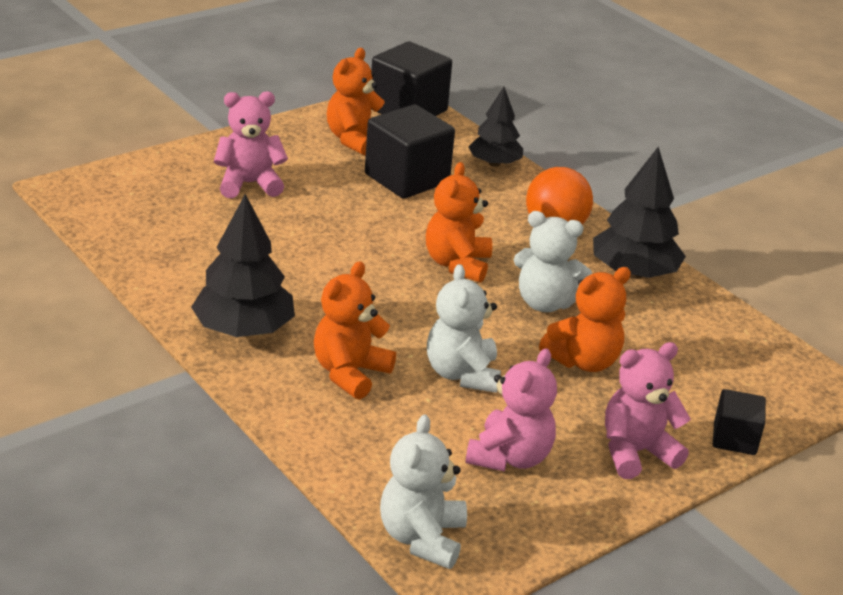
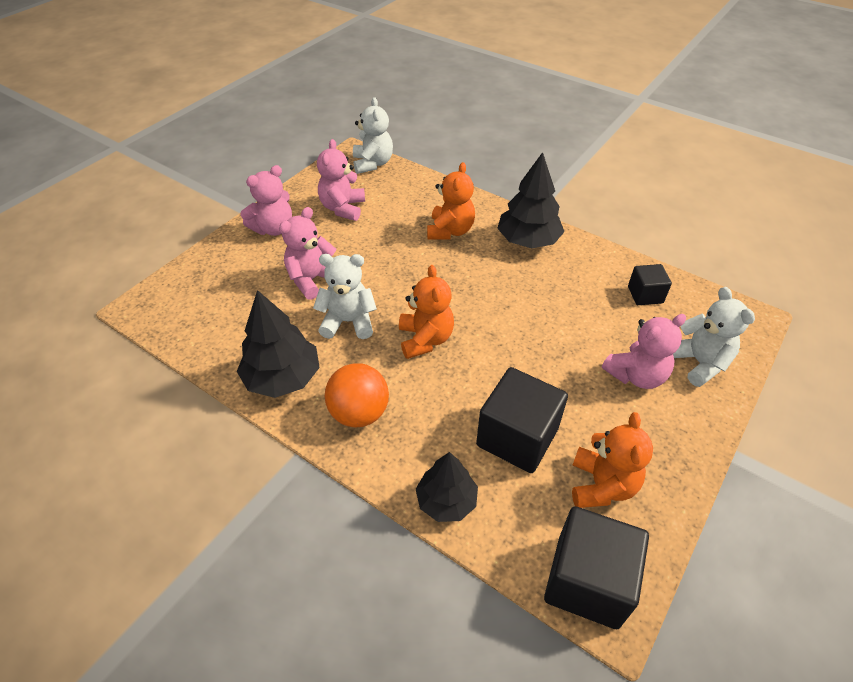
camera: 165 degrees right, 15 degrees up
white teddy bear [427,264,501,393] -> white teddy bear moved to [673,287,755,387]
orange teddy bear [539,267,631,372] -> pink teddy bear [279,207,336,300]
black cube [713,389,766,455] -> black cube moved to [628,264,672,305]

